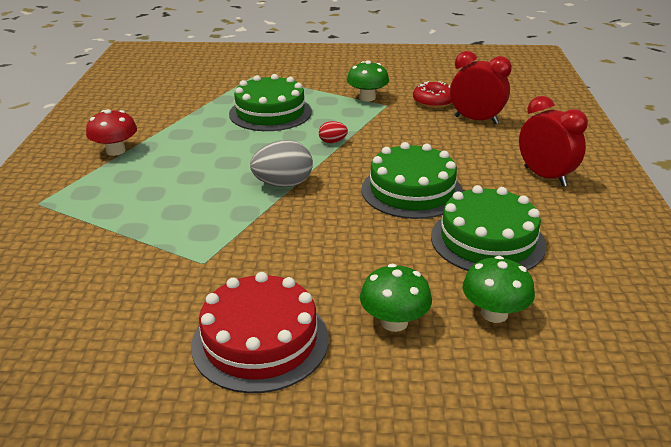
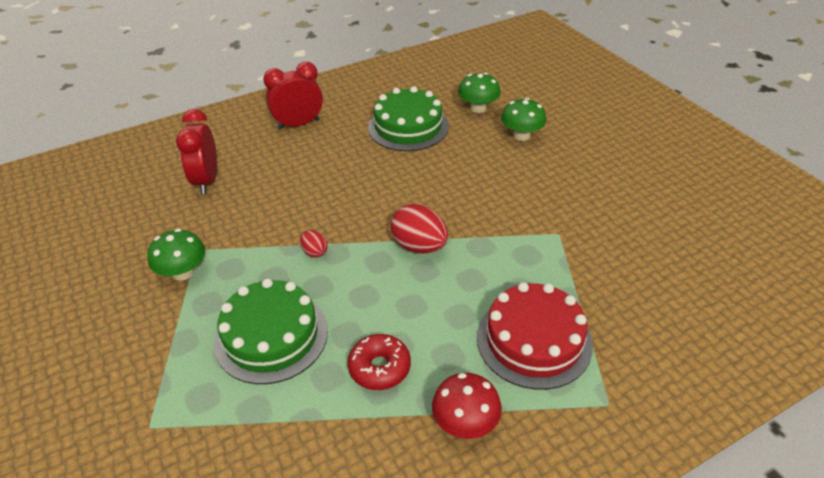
camera: 120 degrees left, 10 degrees up
red cake [191,272,329,393] -> red cake moved to [477,282,593,390]
grey egg [250,140,313,187] -> red egg [391,204,448,254]
green cake [361,142,463,219] -> none
red donut [413,81,453,108] -> red donut moved to [347,334,411,390]
red clock [519,96,588,187] -> red clock turned 45 degrees clockwise [263,62,323,129]

